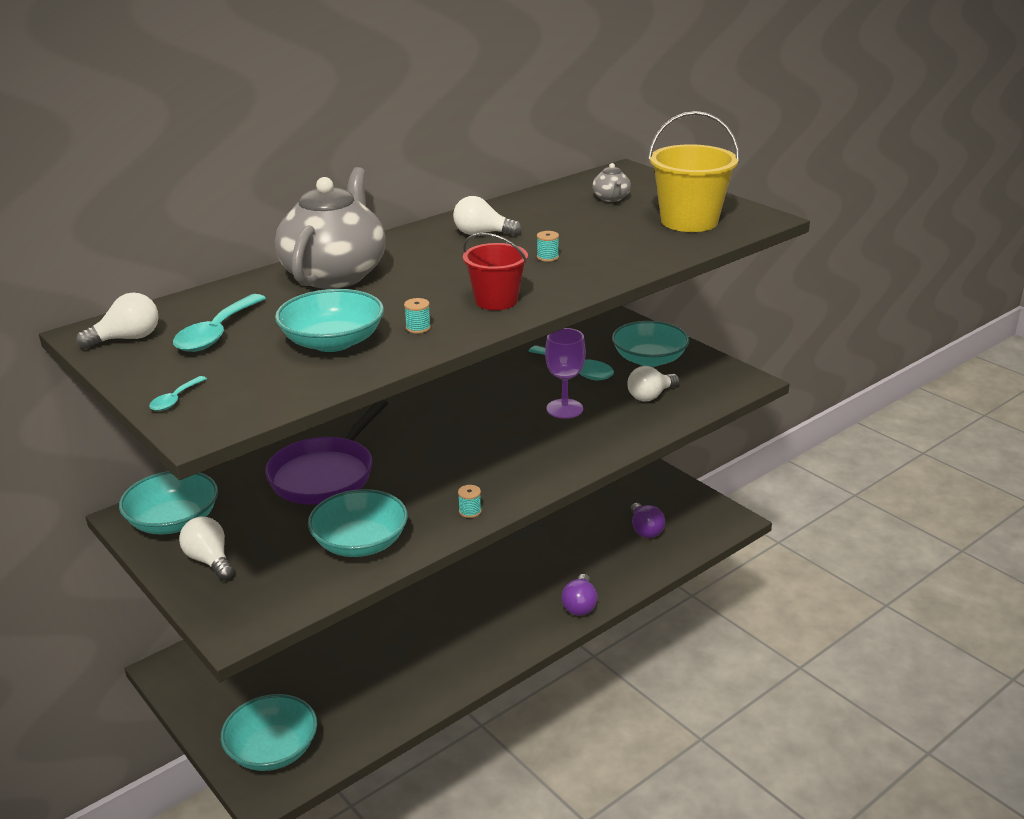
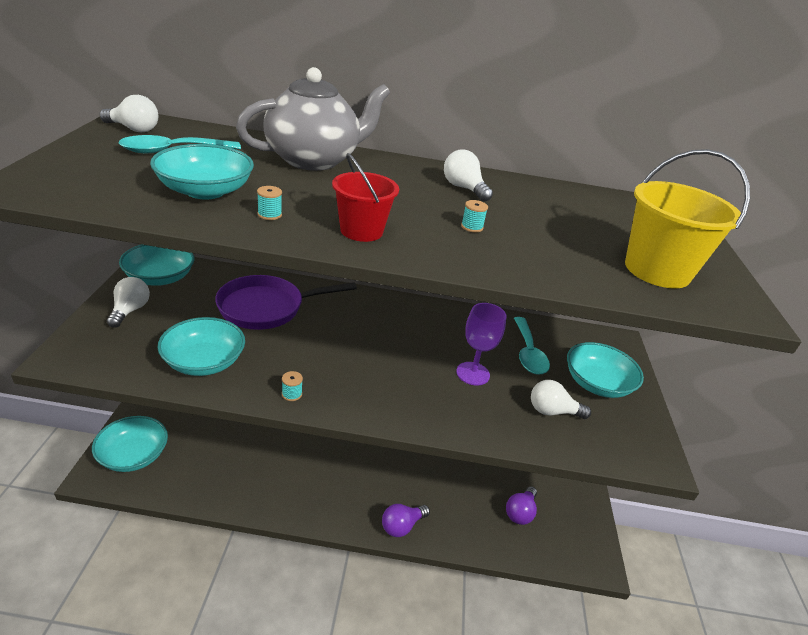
camera: 40 degrees right, 5 degrees up
turquoise spoon [149,376,207,411] -> none
grey teapot [592,163,631,202] -> none

